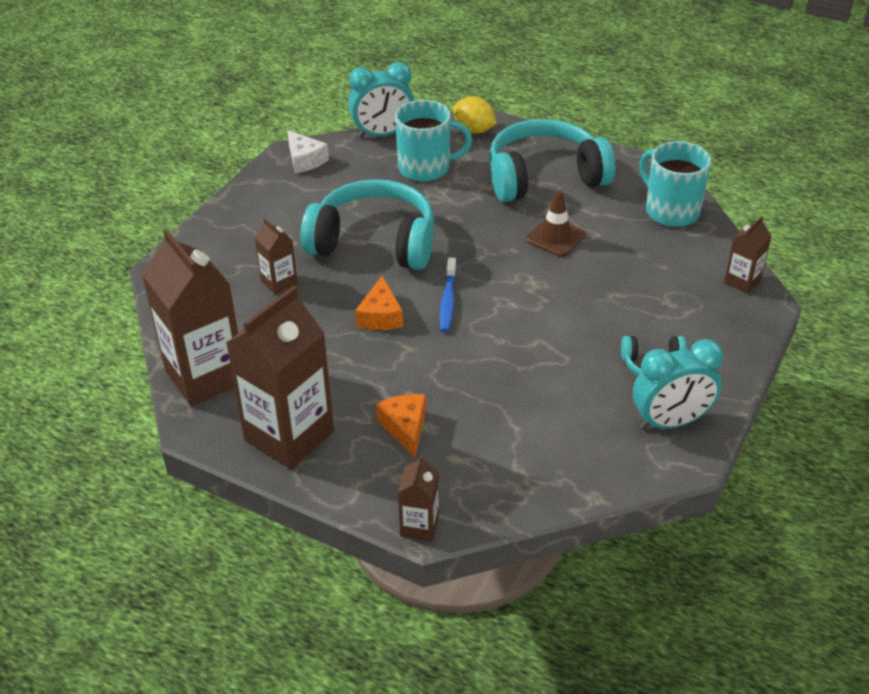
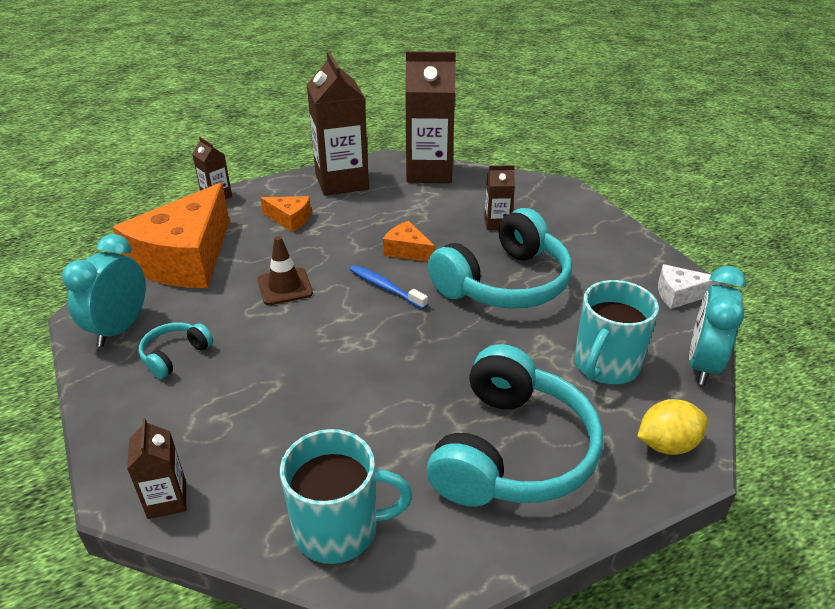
camera: 125 degrees right, 5 degrees down
brown traffic cone [526,190,586,257] -> brown traffic cone moved to [257,236,313,305]
none -> orange cheese [113,183,230,288]

